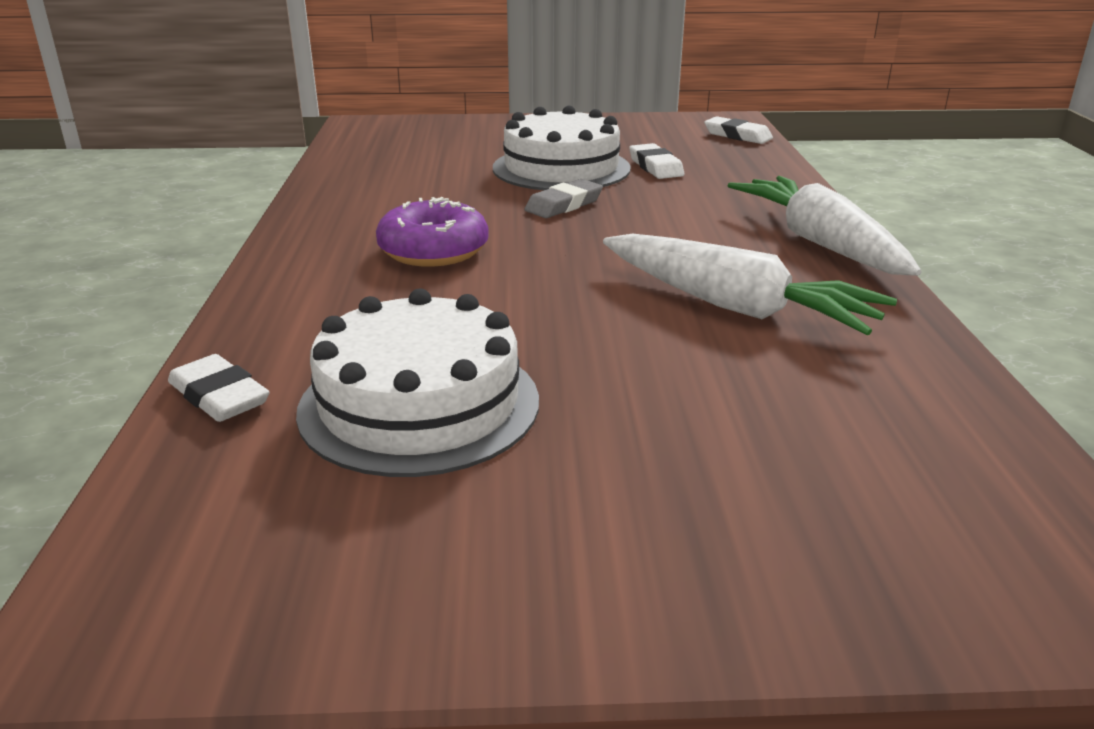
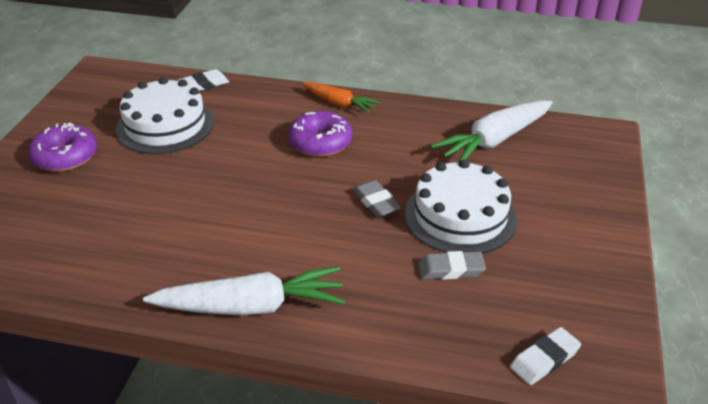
camera: 105 degrees right, 10 degrees up
white carrot [603,234,897,335] -> white carrot moved to [430,100,553,162]
white eraser [629,143,684,179] -> grey eraser [418,251,486,280]
none -> purple donut [28,122,97,172]
none -> orange carrot [302,82,380,113]

